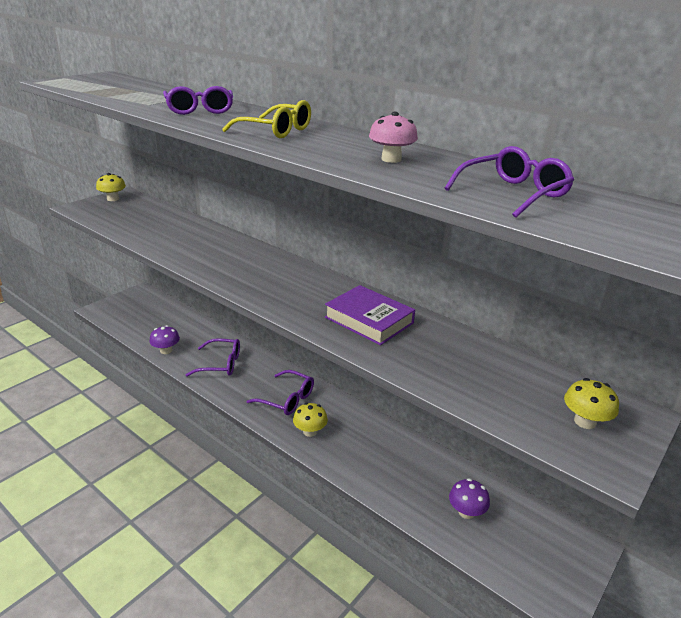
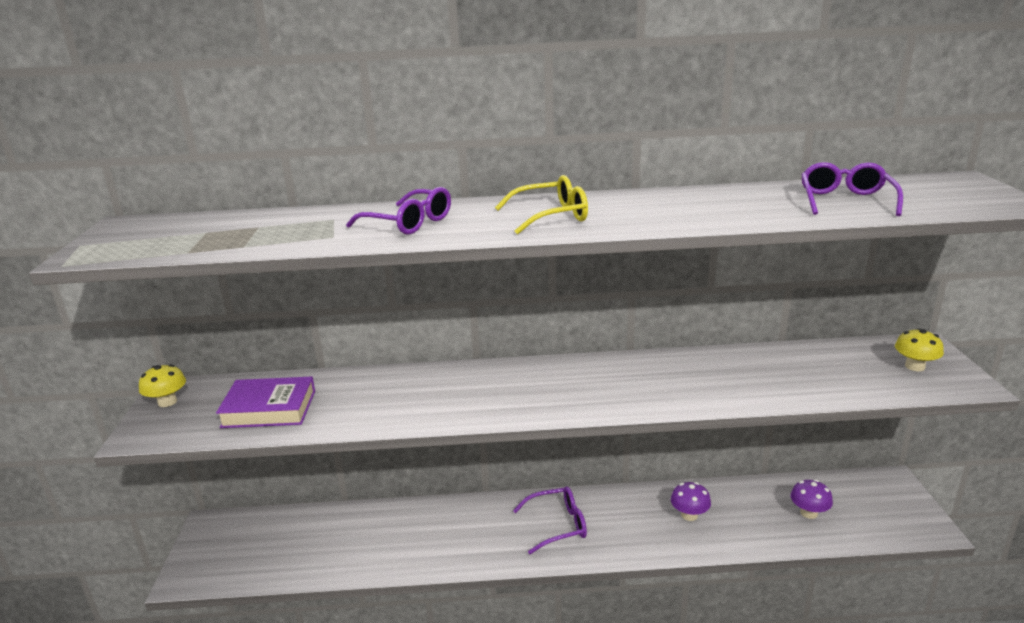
camera: 40 degrees left, 5 degrees down
purple mushroom [150,325,180,354] -> purple mushroom moved to [671,482,711,521]
purple glasses [185,338,240,376] -> none
yellow mushroom [293,403,328,437] -> none
purple book [325,285,415,345] -> purple book moved to [216,377,315,428]
pink mushroom [369,112,418,163] -> none

